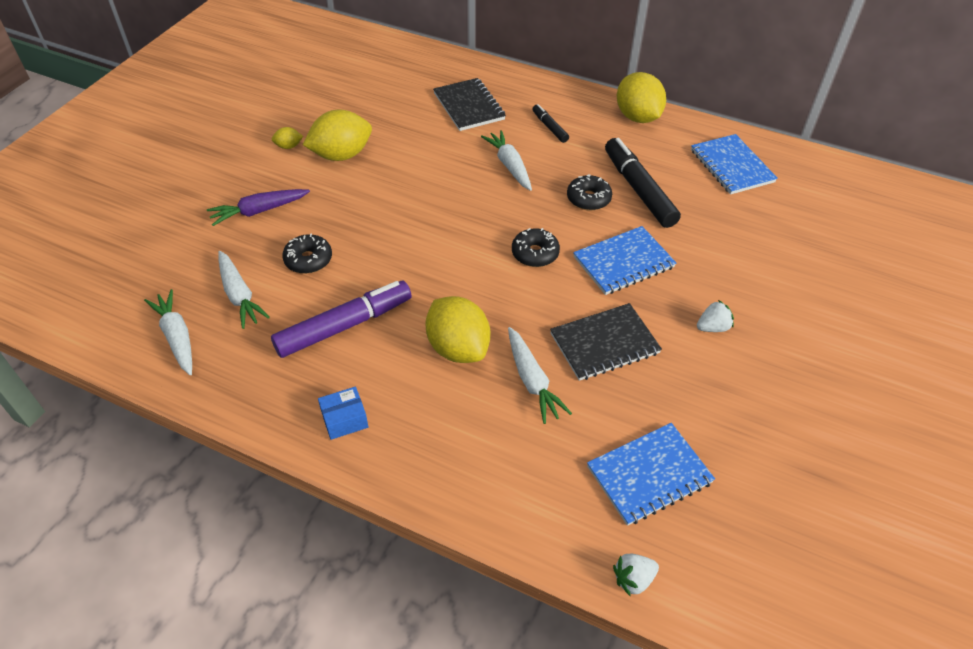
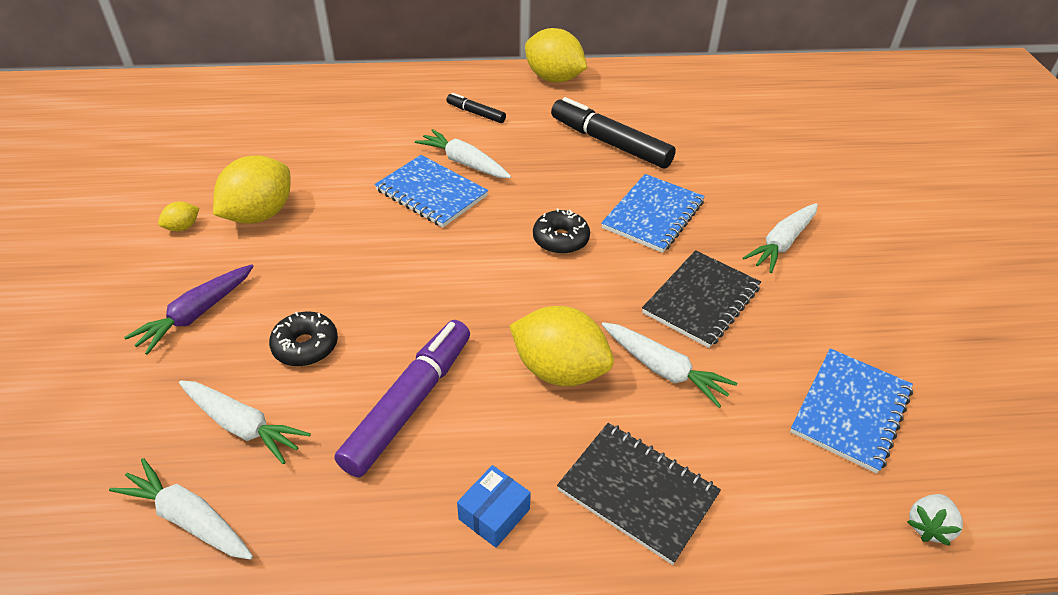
camera: 30 degrees left, 5 degrees down
black notebook [433,78,506,131] -> black notebook moved to [557,423,721,565]
black donut [567,174,612,210] -> none
blue notebook [691,134,778,195] -> blue notebook moved to [375,155,488,227]
white strawberry [697,300,734,332] -> white carrot [743,203,818,273]

